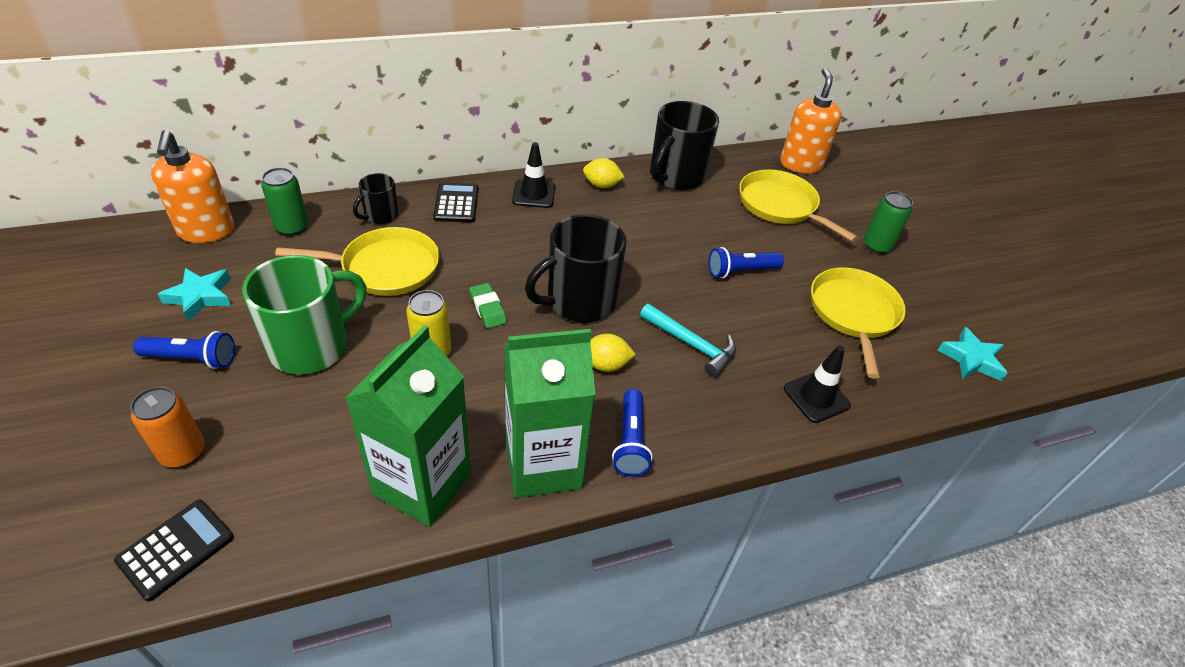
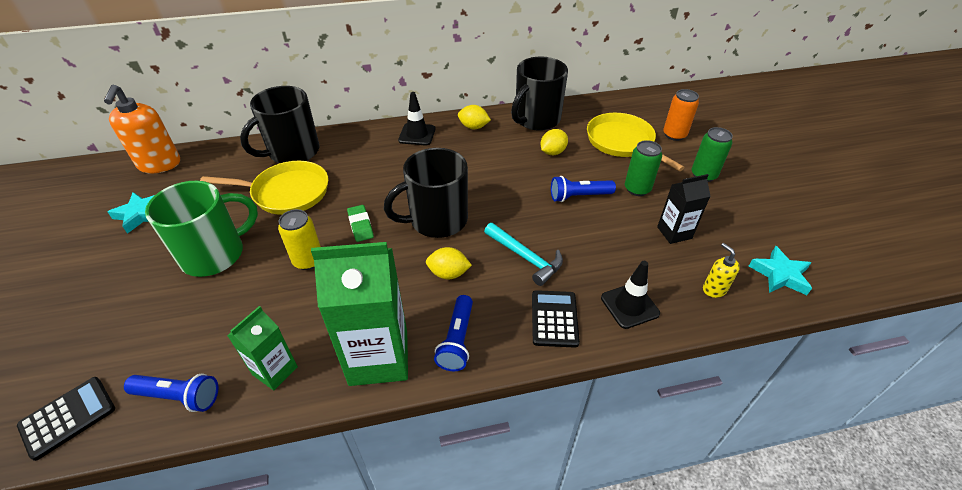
camera: 10 degrees right, 0 degrees up
orange can [130,387,205,467] -> orange can moved to [663,89,699,141]
blue flashlight [133,331,235,369] -> blue flashlight moved to [124,374,218,412]
green can [261,167,308,236] -> green can moved to [625,140,662,196]
green carton [345,325,471,527] -> green carton [227,306,298,390], size x0.54
black mug [353,173,398,224] -> black mug [240,86,319,163], size x1.92
black calculator [433,183,479,222] -> black calculator moved to [532,290,580,348]
orange soap dispenser [780,68,842,173] -> none
yellow pan [811,267,906,379] -> black carton [657,174,711,244]
none -> yellow lemon [541,129,568,155]
none -> yellow soap dispenser [703,243,740,298]

